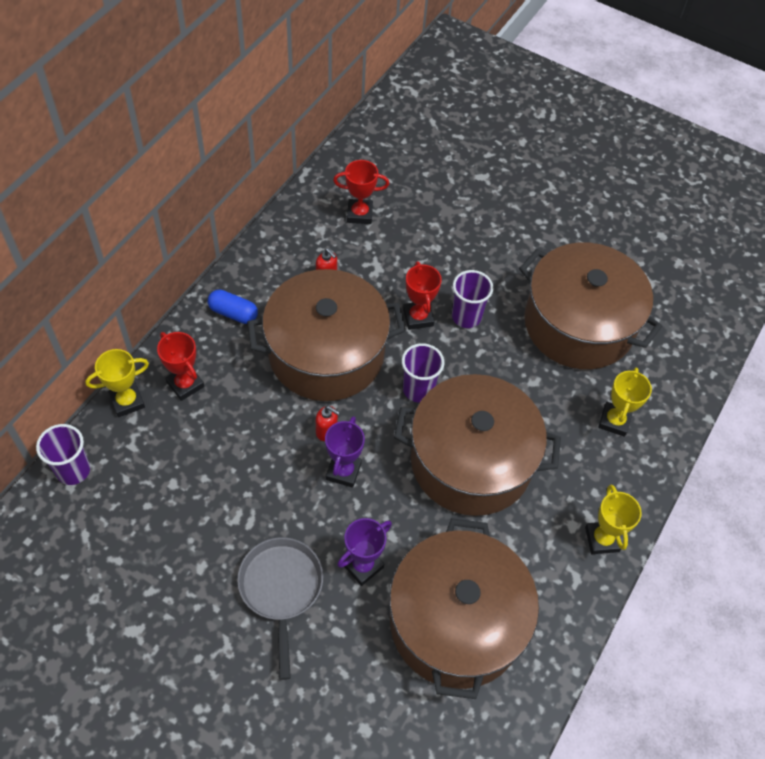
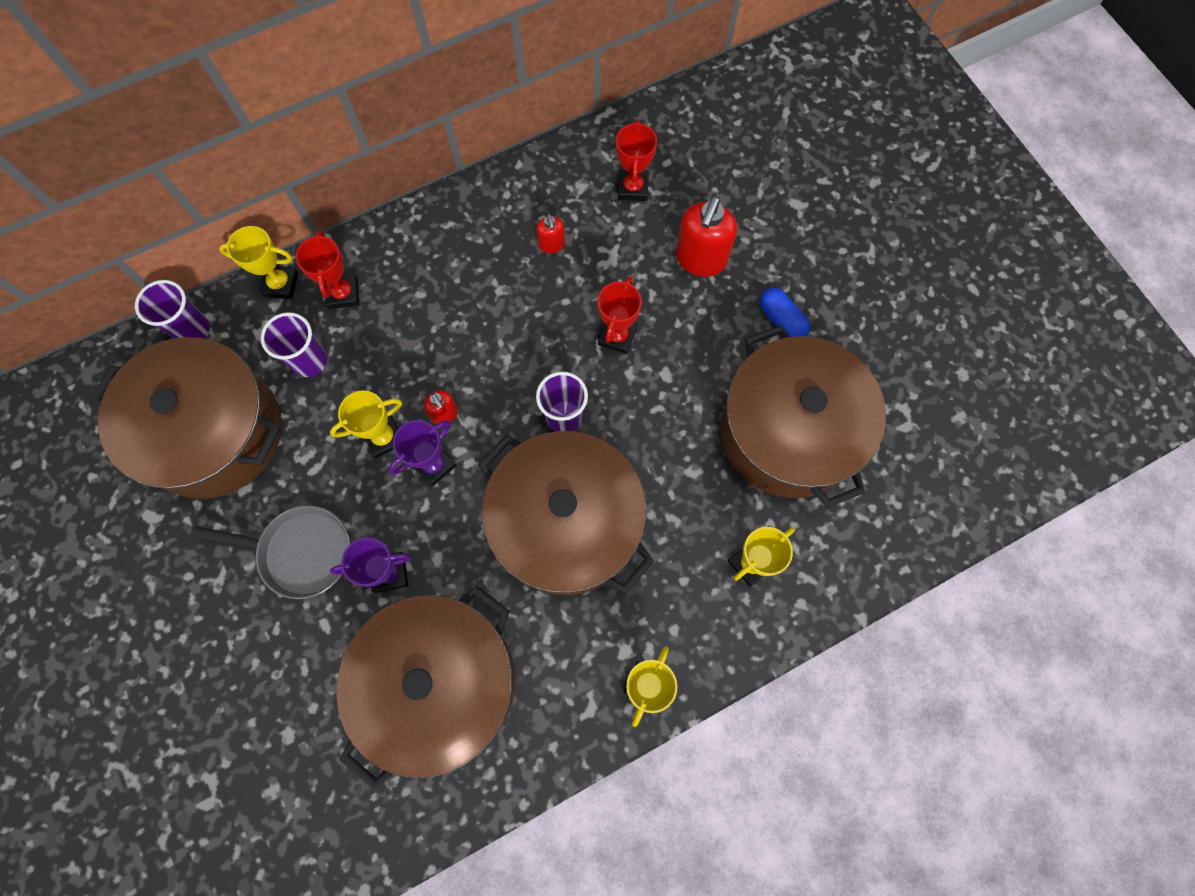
camera: 35 degrees right, 15 degrees up
blue capsule [208,290,258,324] -> blue capsule moved to [759,287,810,337]
grey pan [237,537,323,680] -> grey pan turned 75 degrees clockwise [191,505,350,599]
brown pot [247,269,406,401] -> brown pot moved to [91,337,281,499]
red trophy [333,160,389,224] -> red trophy turned 60 degrees clockwise [616,120,657,201]
purple cup [452,270,493,328] -> purple cup moved to [261,312,327,377]
none -> yellow trophy [330,390,403,458]
none -> red soap dispenser [676,196,737,277]

